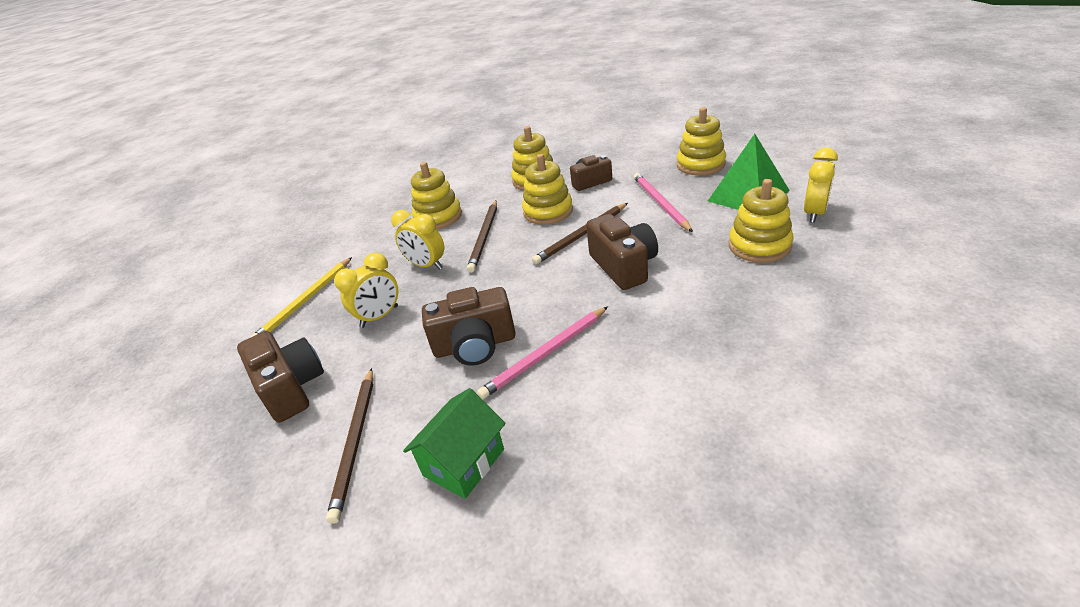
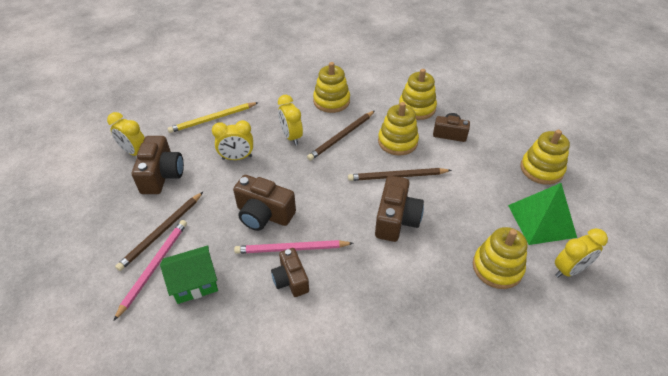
camera: 30 degrees right, 10 degrees up
pink pencil [634,173,693,232] -> pink pencil moved to [114,220,187,320]
none -> yellow clock [107,112,145,156]
none -> brown camera [271,248,309,297]

